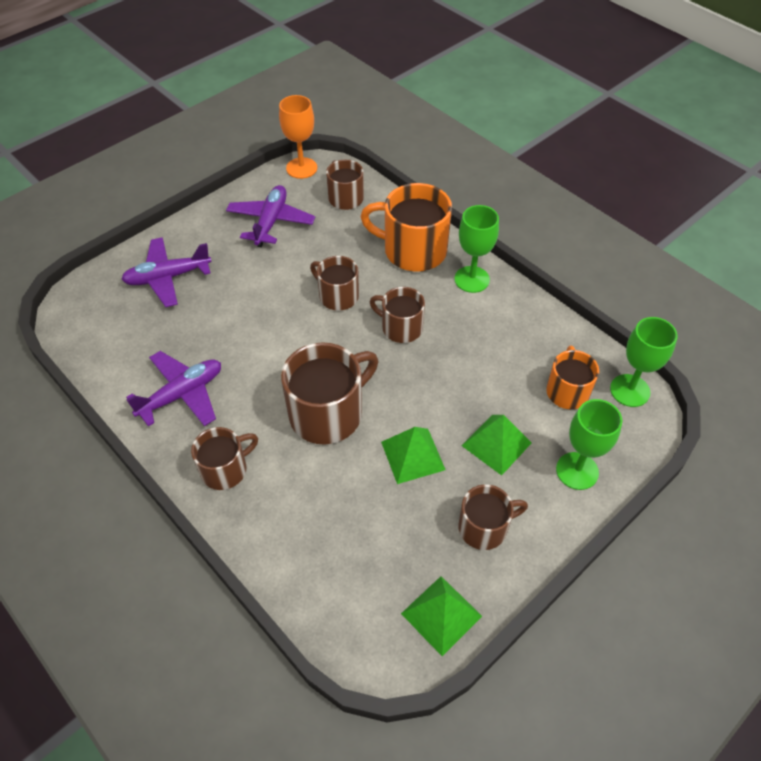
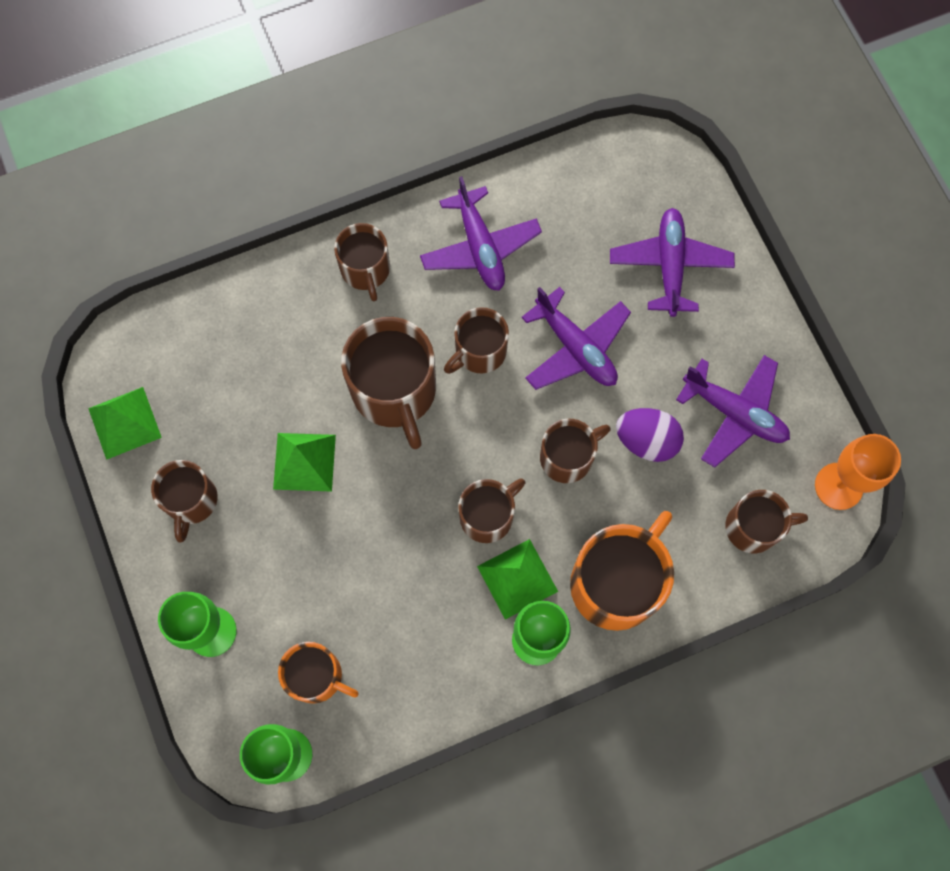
camera: 110 degrees right, 20 degrees up
green pyramid [462,415,532,476] -> green pyramid moved to [477,539,558,620]
none -> brown mug [444,307,509,374]
none -> purple plane [521,287,631,390]
none -> purple egg [616,408,684,462]

